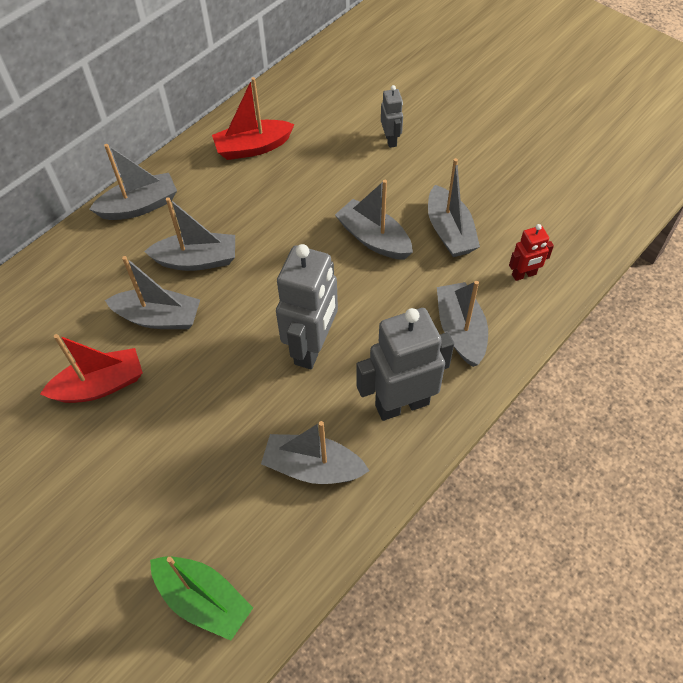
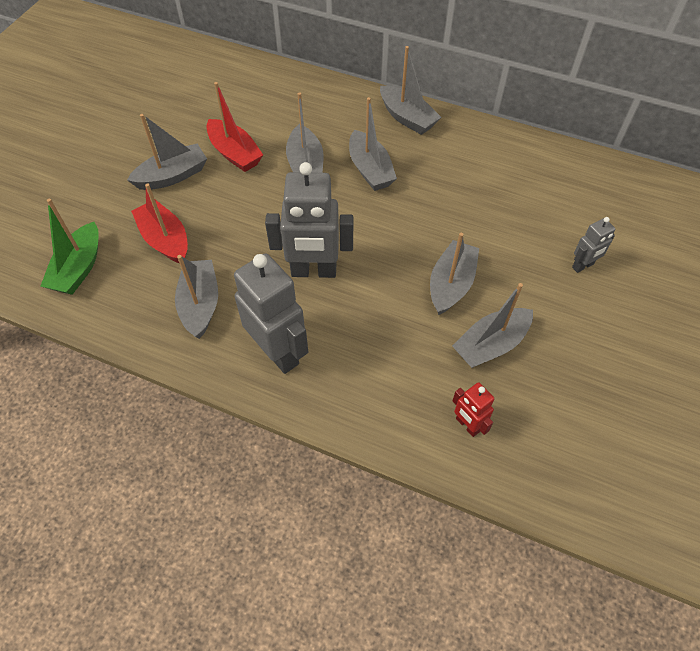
camera: 70 degrees right, 0 degrees up
red boat [212,77,295,160] -> red boat moved to [131,183,188,263]
grey boat [437,281,488,367] -> grey boat moved to [127,114,207,190]

